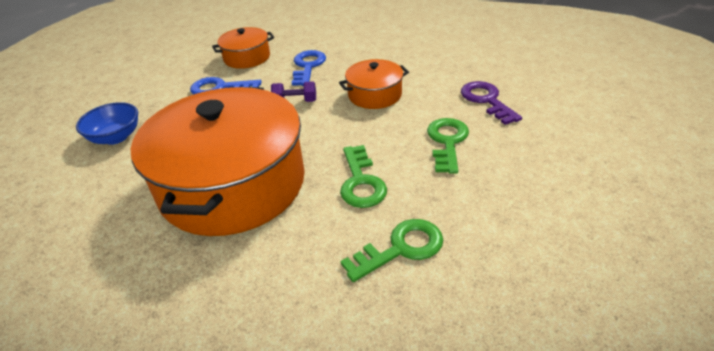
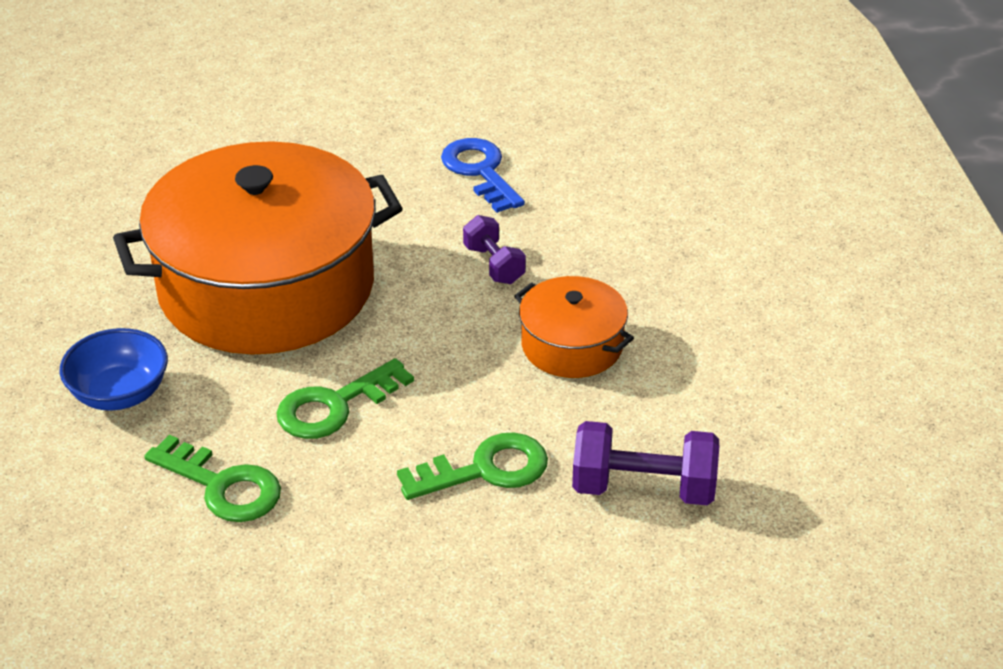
camera: 60 degrees right, 0 degrees up
blue bowl [76,102,138,145] -> blue bowl moved to [59,328,168,411]
orange pot [212,27,274,69] -> none
blue key [292,50,326,86] -> none
purple key [461,81,522,125] -> purple dumbbell [572,421,719,505]

